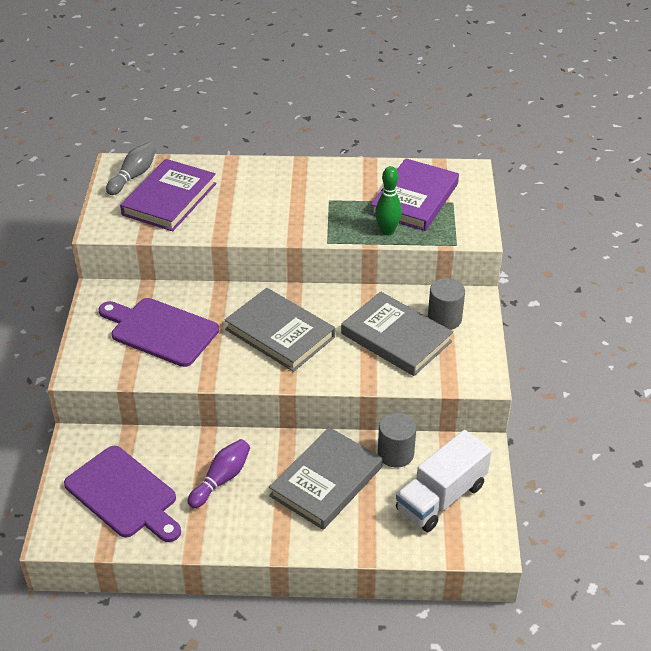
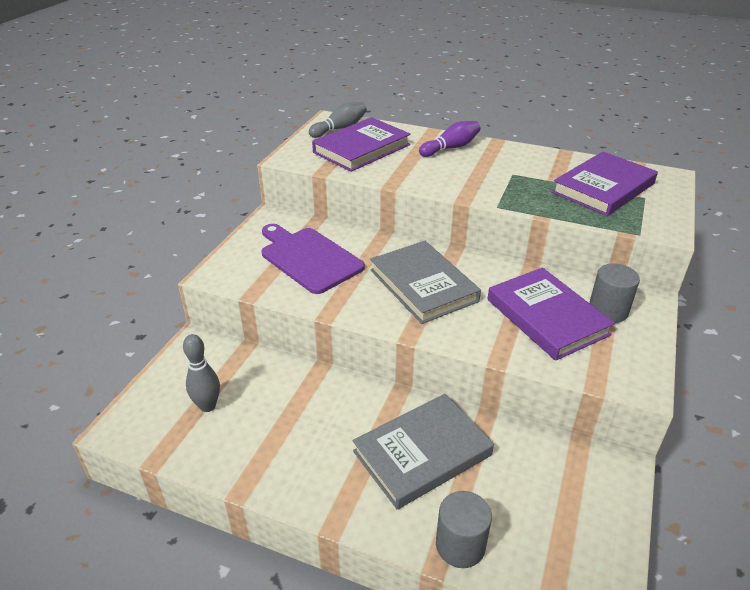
camera: 20 degrees right, 5 degrees down
purple cutting board [64,446,181,542] -> grey bowling pin [183,334,220,412]
purple bowling pin [188,439,250,508] -> purple bowling pin moved to [419,121,481,157]
grey book [341,291,453,376] -> purple book [487,267,615,361]
green bowling pin [375,166,402,235] -> none
grey cylinder [378,413,416,467] -> grey cylinder moved to [436,491,492,568]
white truck [396,430,492,532] -> none

